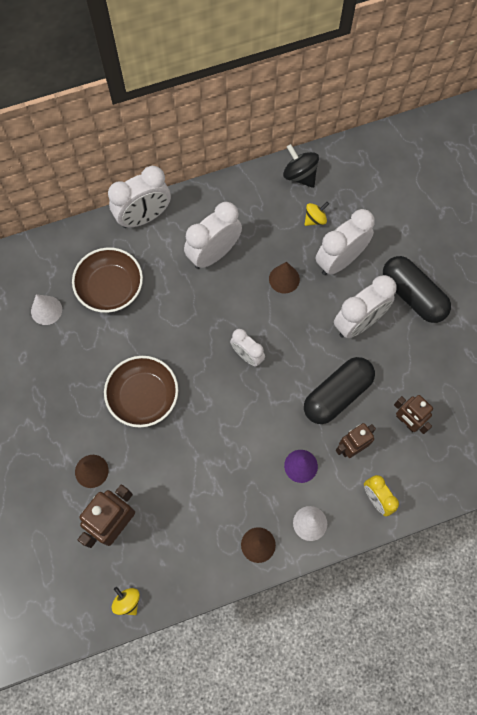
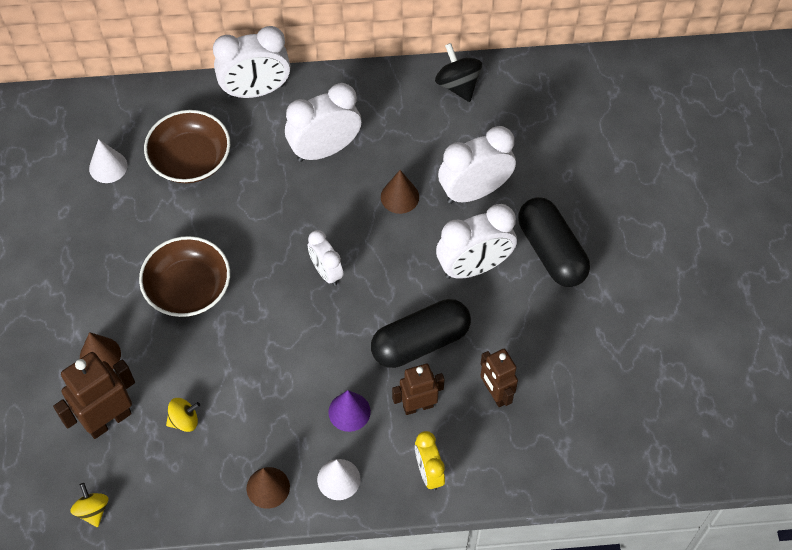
camera: 15 degrees right, 10 degrees down
yellow spinning top [304,202,329,226] -> yellow spinning top moved to [166,398,200,432]

